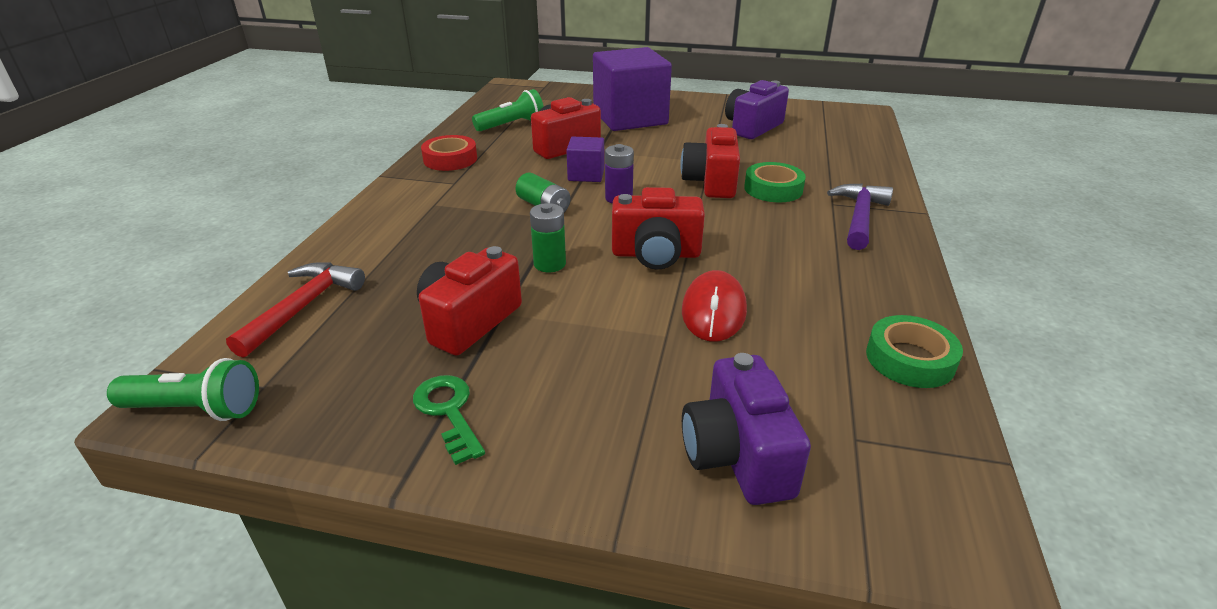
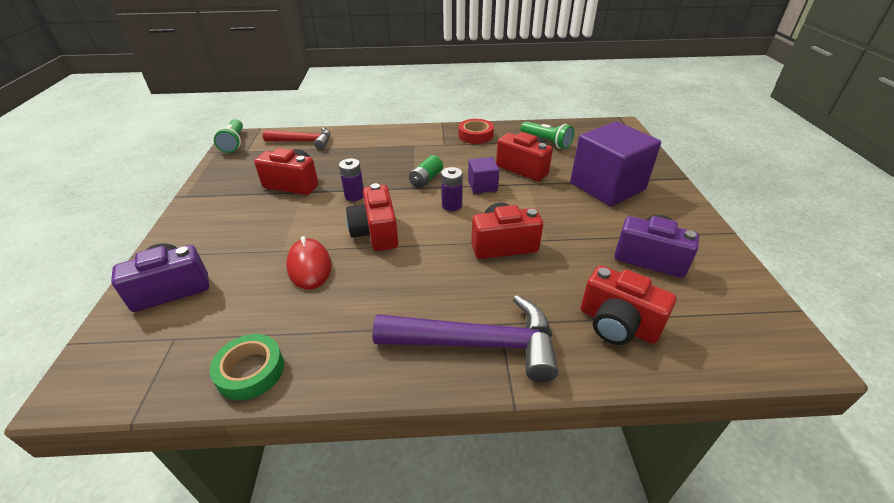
camera: 75 degrees right, 5 degrees up
green key [413,375,485,465] -> none
green battery [530,203,566,272] -> purple battery [339,158,364,201]
red mouse [682,270,747,341] -> red mouse turned 75 degrees clockwise [286,236,332,290]
green tape [744,162,806,202] -> none
purple hammer [827,184,893,250] -> purple hammer [372,295,558,382], size x1.53
none -> red camera [581,265,676,345]

